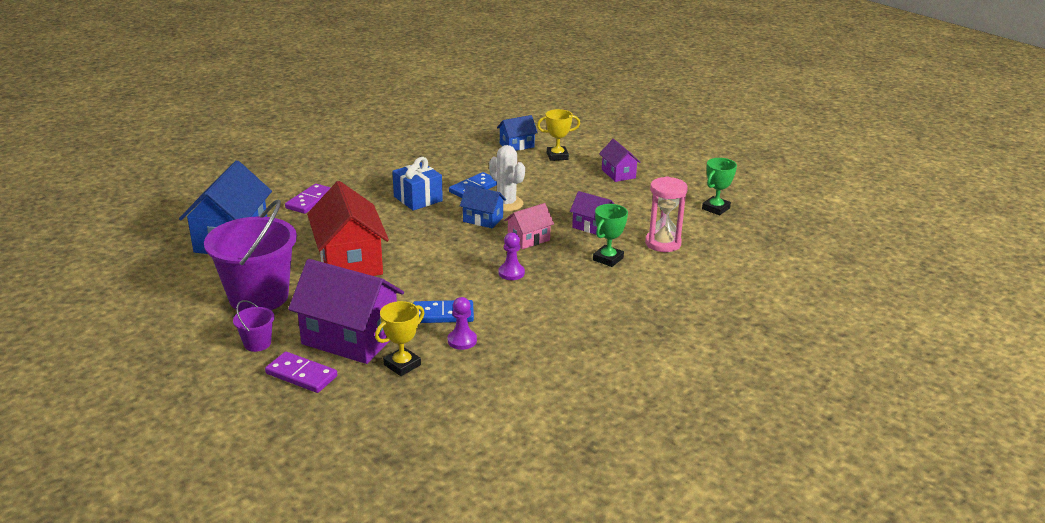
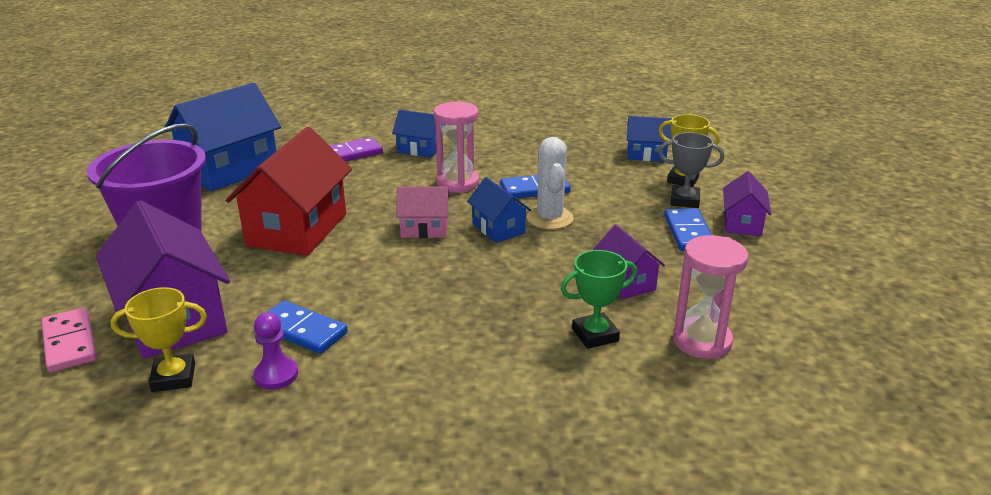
camera: 35 degrees right, 0 degrees up
purple bucket [233,300,275,352] -> none
purple domino [265,352,337,393] -> pink domino [41,307,97,373]
blue gift [392,157,443,211] -> pink hourglass [434,102,479,193]
purple pawn [498,232,525,280] -> none
pink house [504,203,554,249] -> pink house moved to [396,187,450,238]
green trophy [702,158,737,215] -> none
none -> blue house [392,110,437,158]
none -> grey trophy [658,132,724,208]
none -> blue domino [664,208,712,251]

